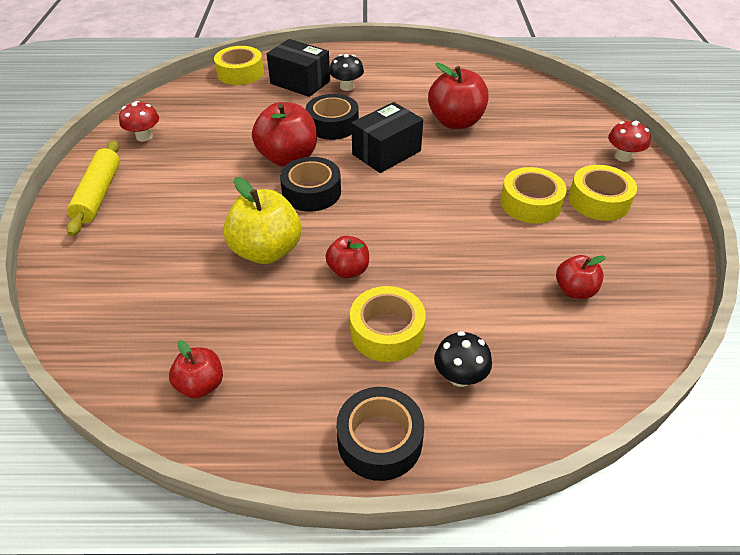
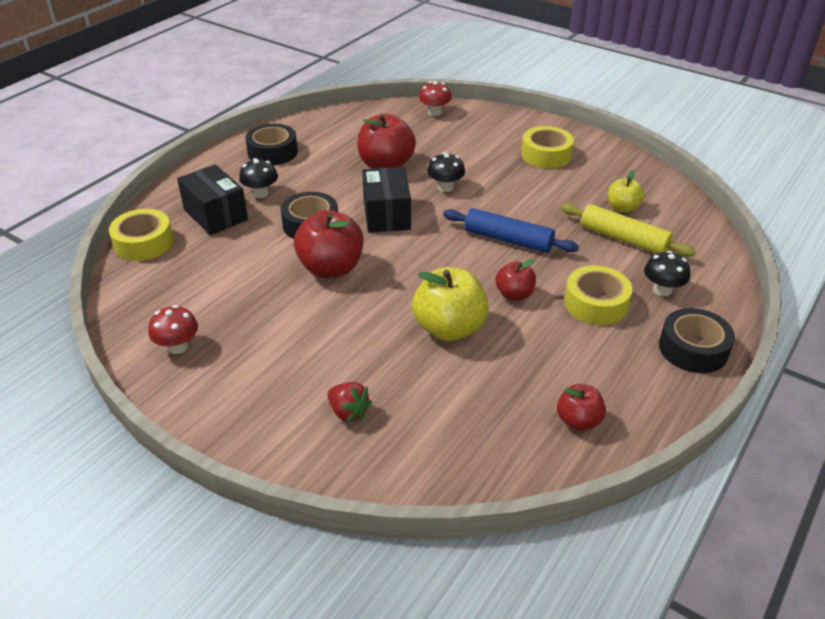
camera: 55 degrees left, 5 degrees down
yellow rolling pin [67,140,120,236] -> yellow rolling pin moved to [561,203,696,257]
black box [267,39,330,97] -> black box turned 75 degrees clockwise [177,164,248,235]
black tape [280,157,341,212] -> black tape moved to [245,124,298,165]
yellow tape [501,167,567,224] -> none
red apple [556,255,606,299] -> yellow apple [608,170,644,213]
red mushroom [608,121,651,162] -> red mushroom moved to [419,81,452,116]
none -> red strawberry [327,382,372,423]
none -> black mushroom [427,152,465,192]
none -> blue rolling pin [443,208,579,253]

